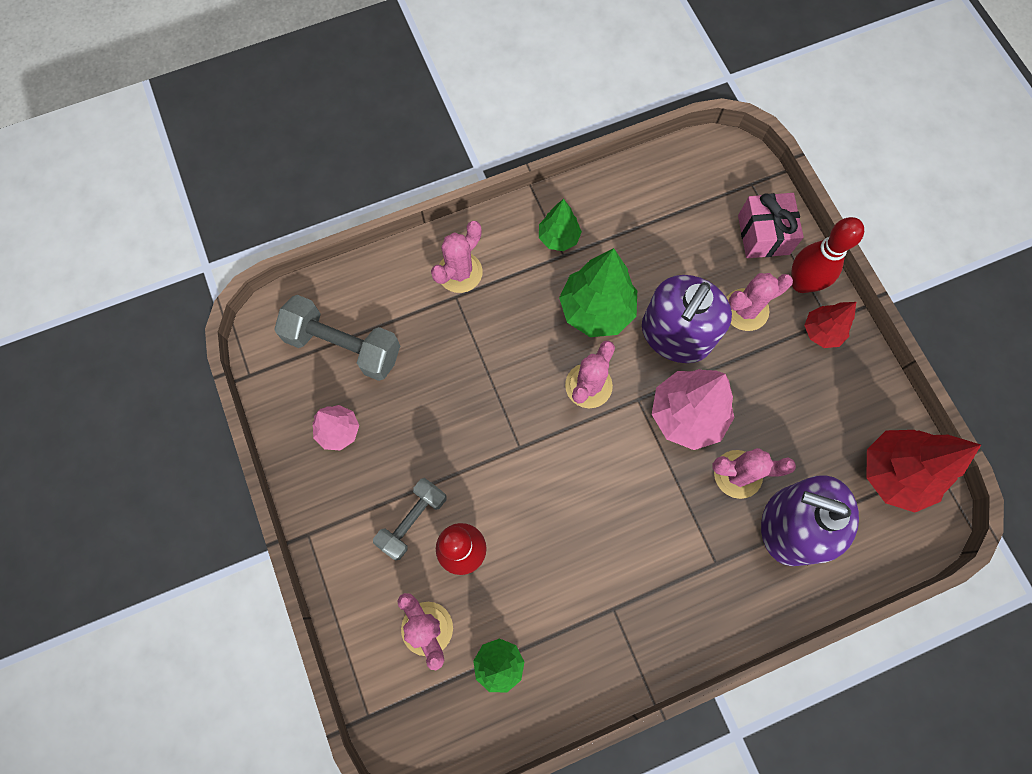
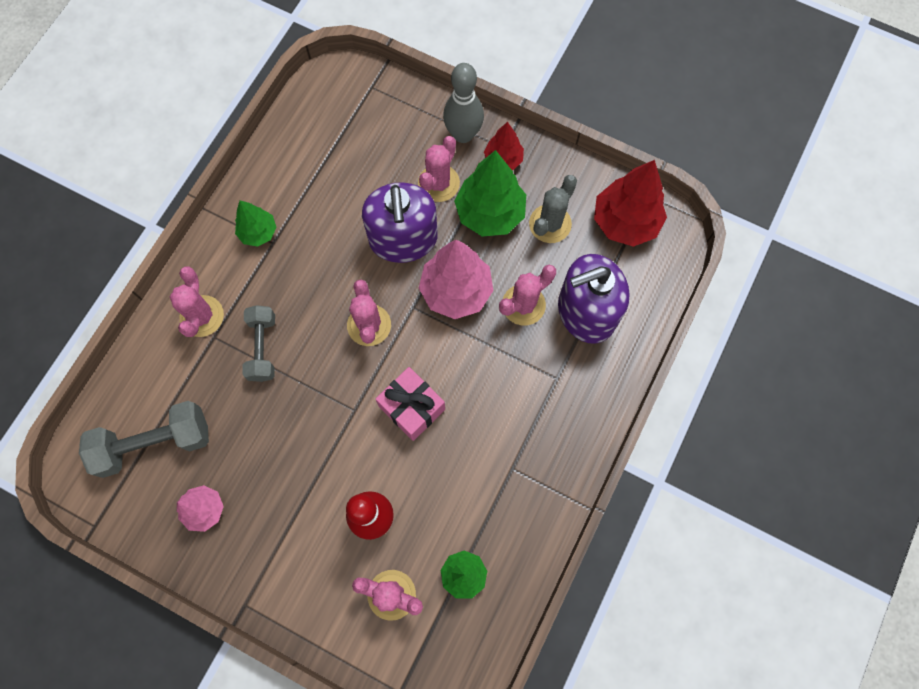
camera: 40 degrees left, 0 degrees up
grey dumbbell [373,478,447,560] -> grey dumbbell moved to [242,305,275,382]
green tree [559,248,637,337] -> green tree moved to [454,150,526,237]
pink gift [738,193,804,258] -> pink gift moved to [375,367,445,441]
red bowling pin [791,217,864,293] -> grey bowling pin [443,63,484,143]
none -> grey cactus [529,175,577,243]

